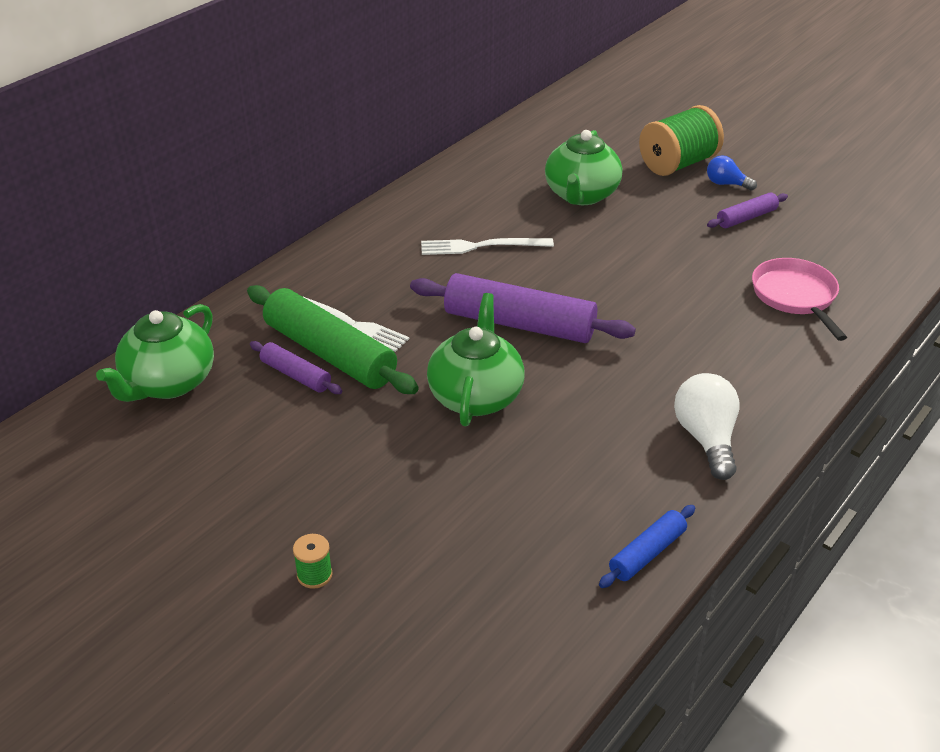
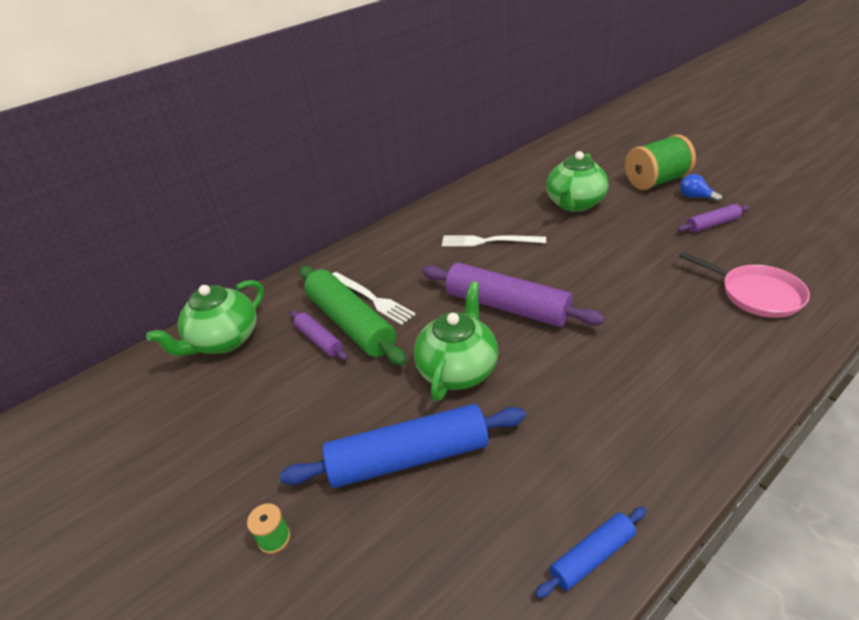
camera: 15 degrees right, 0 degrees up
white light bulb [674,373,739,480] -> none
pink pan [752,258,847,341] -> pink pan turned 135 degrees clockwise [679,251,810,318]
none -> blue rolling pin [280,404,526,488]

